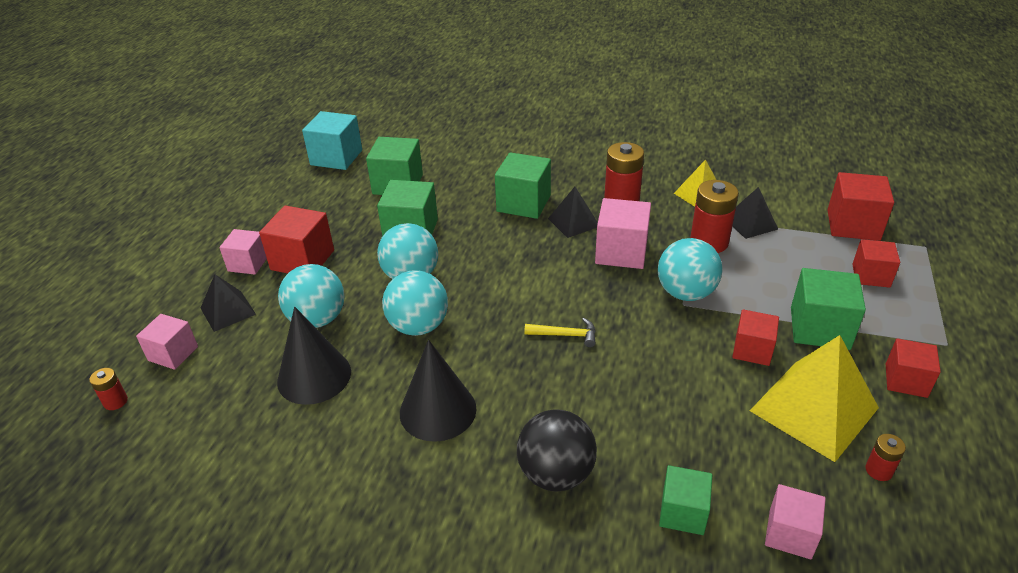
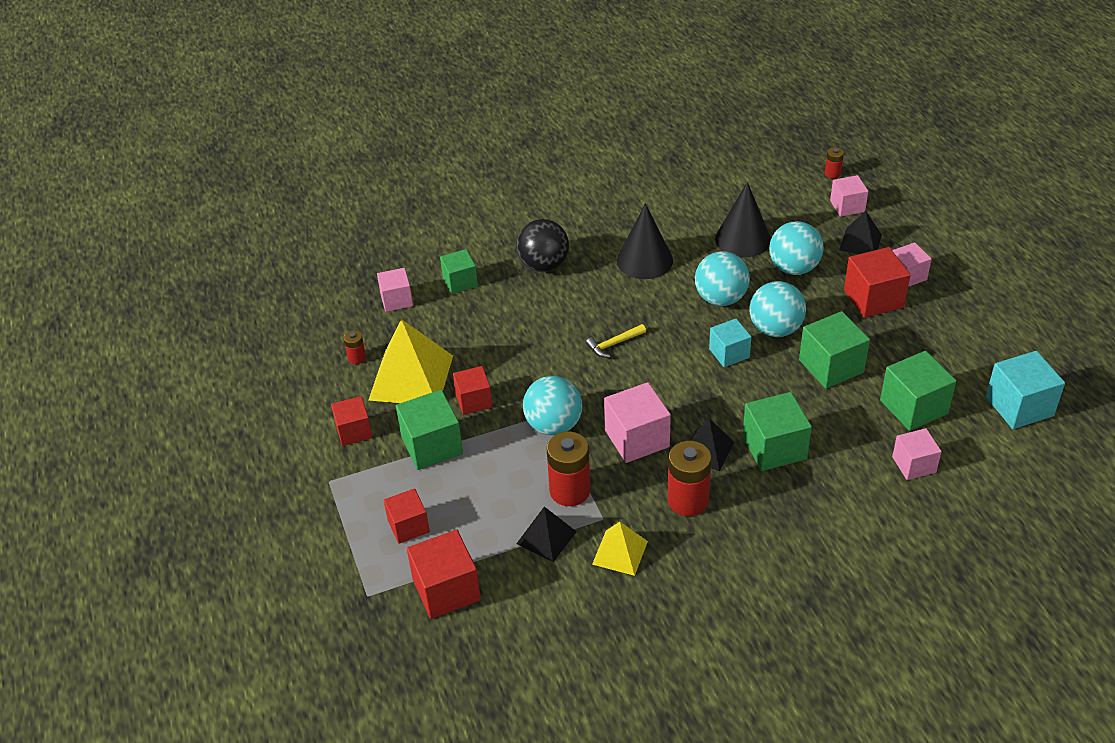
camera: 145 degrees right, 5 degrees up
none -> turquoise cube [709,319,751,367]
none -> pink cube [892,428,942,480]

